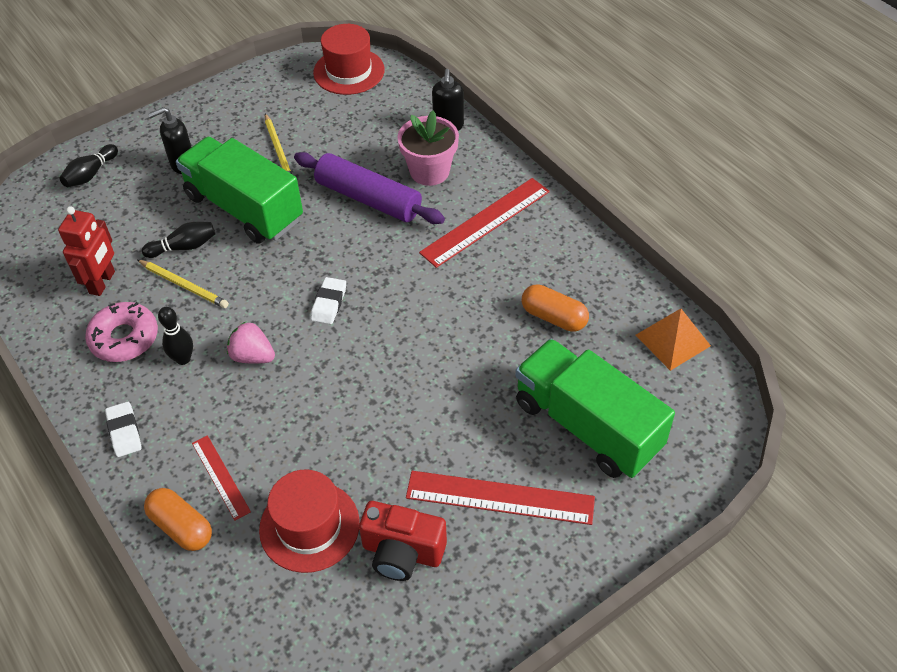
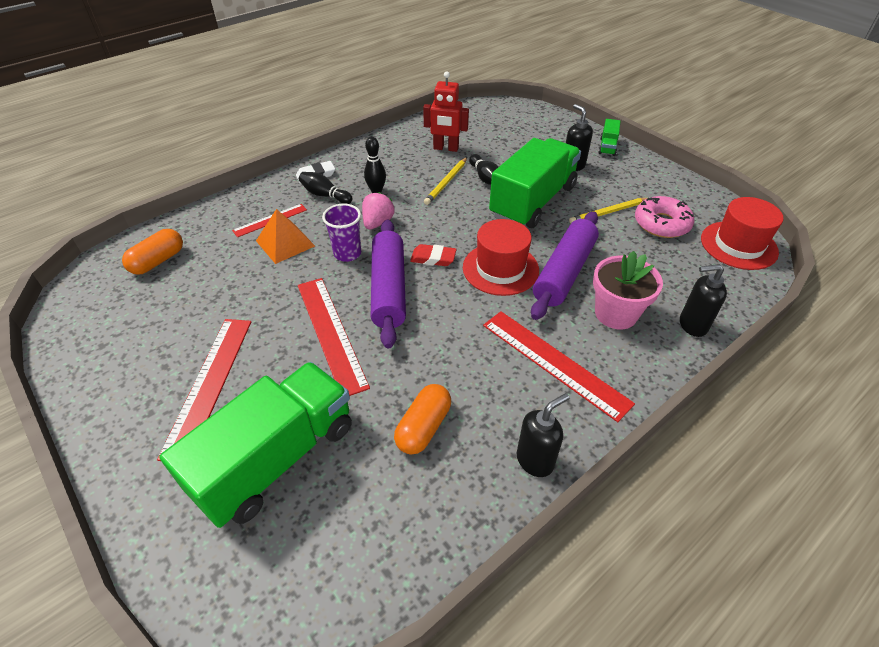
camera: 85 degrees right, 5 degrees down
black bowling pin [59,144,118,187] -> black bowling pin moved to [299,172,353,204]
pink donut [85,302,158,362] -> pink donut moved to [635,196,694,238]
orange capsule [144,488,212,551] -> orange capsule moved to [122,229,183,275]
red hat [259,470,360,573] -> red hat moved to [463,219,539,296]
white eraser [311,277,346,325] -> red eraser [410,244,457,266]
red camera [359,501,447,581] -> none
orange pyramid [636,309,711,371] -> orange pyramid moved to [256,209,315,264]
none -> red ruler [298,278,370,396]
none -> purple cup [322,204,361,262]
none -> purple rolling pin [371,219,406,349]
none -> black soap dispenser [517,393,569,477]
none -> green truck [598,119,621,156]

